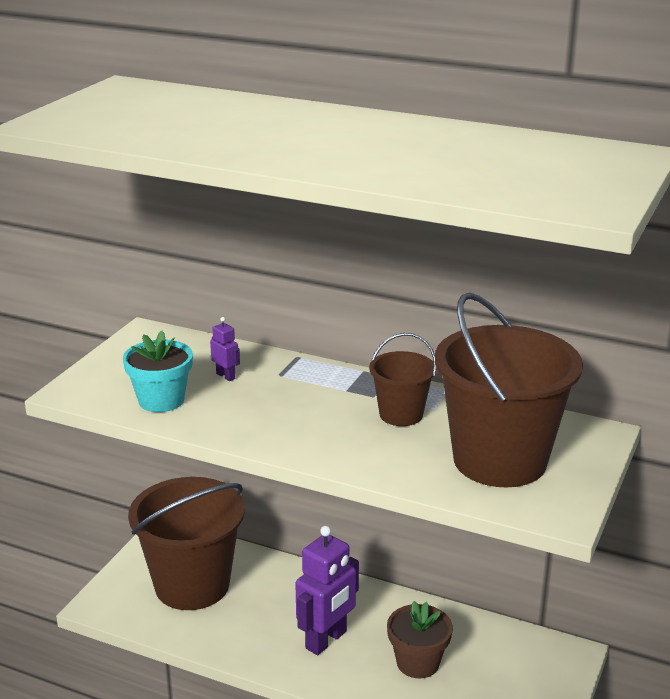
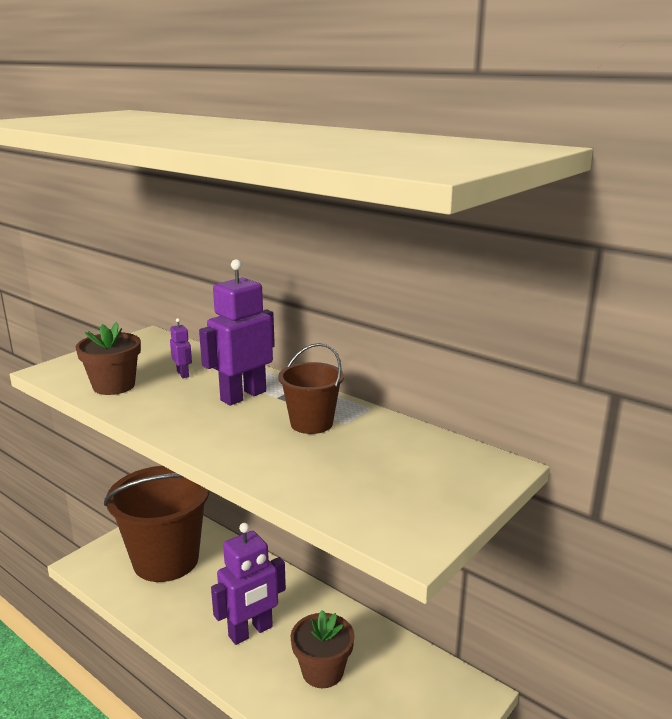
camera: 15 degrees right, 5 degrees down
turquoise flower pot [123,331,193,412] -> brown flower pot [76,322,141,395]
brown bucket [435,293,583,487] -> none
none -> purple robot [199,259,275,406]

